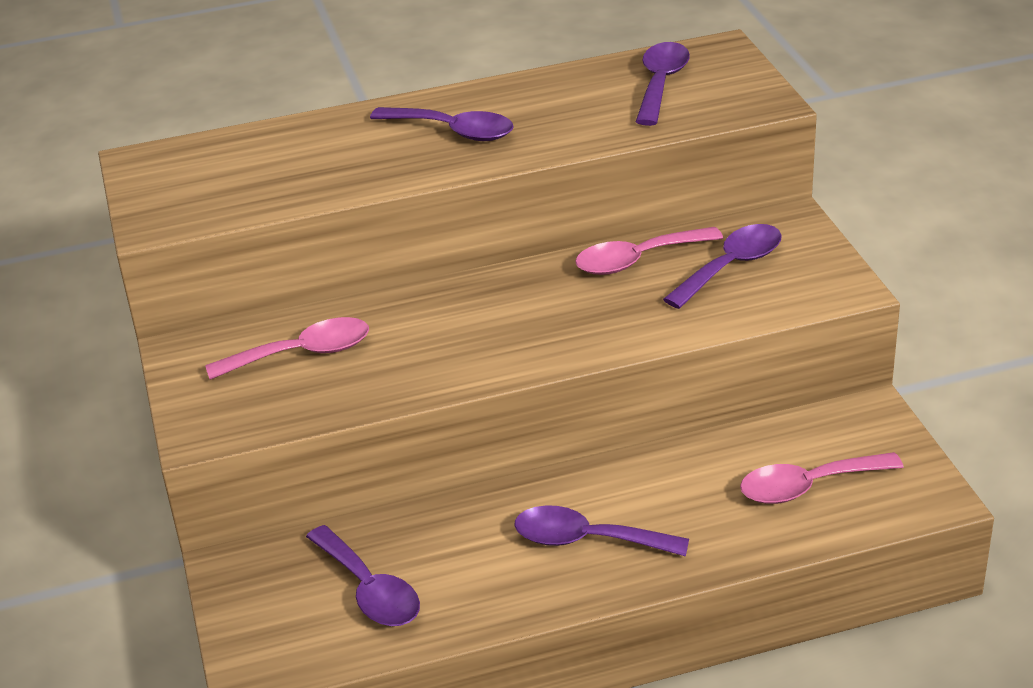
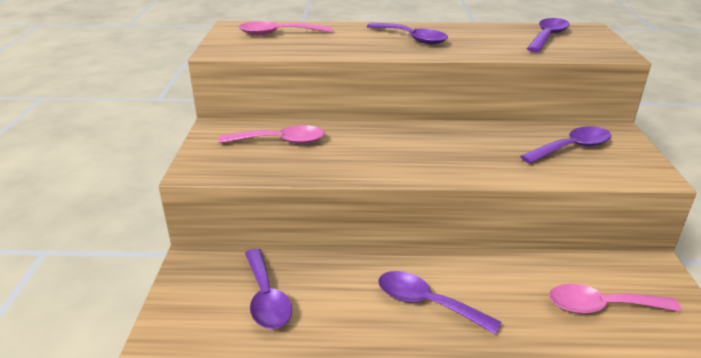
camera: 15 degrees right, 5 degrees down
pink spoon [575,227,723,275] -> pink spoon moved to [239,21,332,35]

